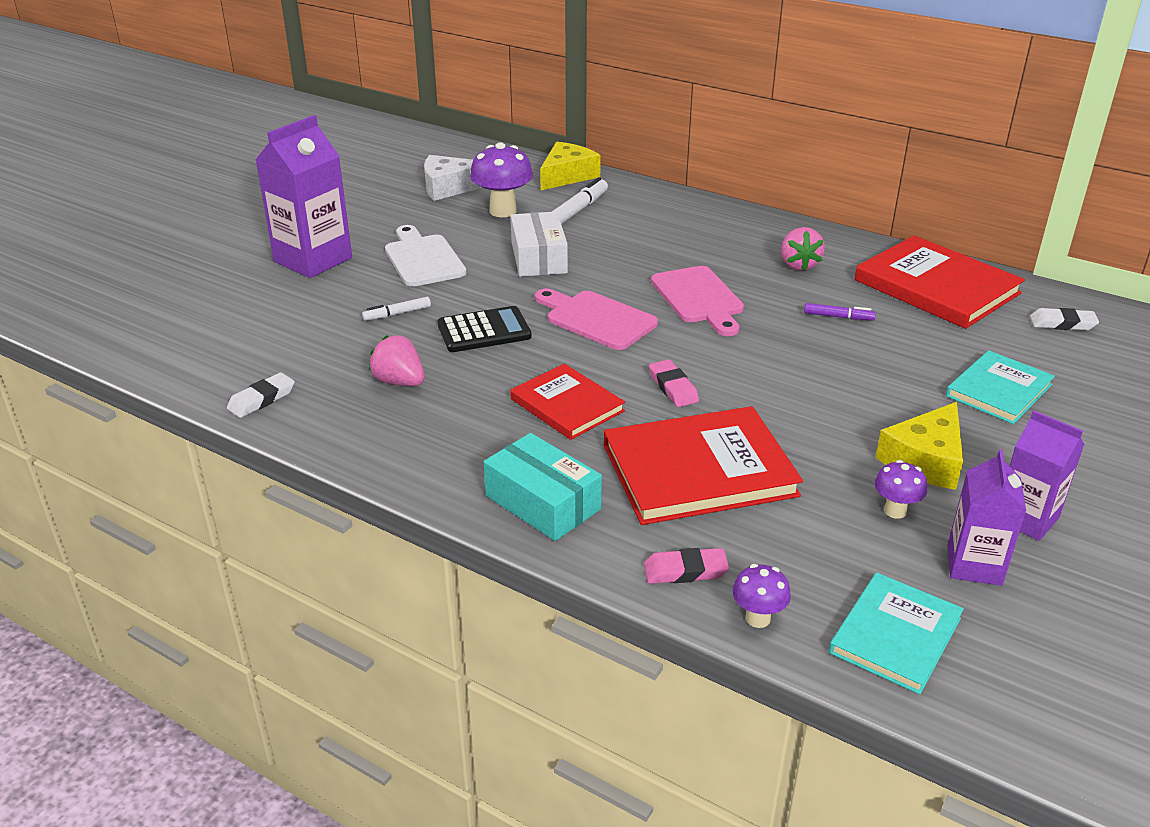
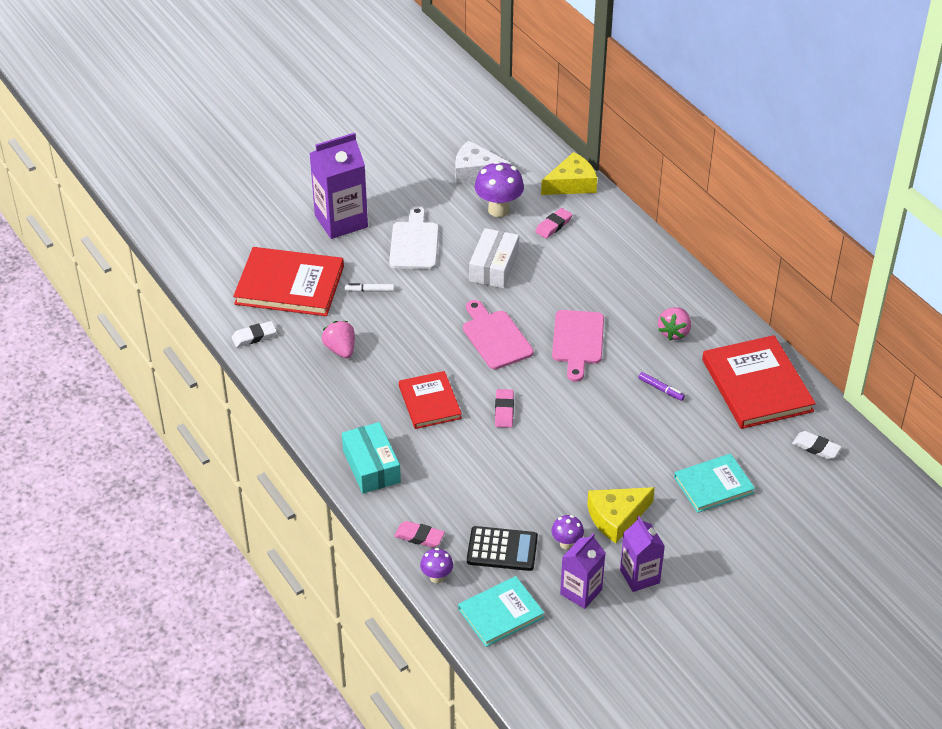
camera: 25 degrees right, 10 degrees up
black calculator [437,306,532,352] -> black calculator moved to [467,526,538,571]
white marker [552,177,608,224] -> pink eraser [535,208,572,239]
red book [604,406,803,525] -> red book moved to [233,247,344,316]

